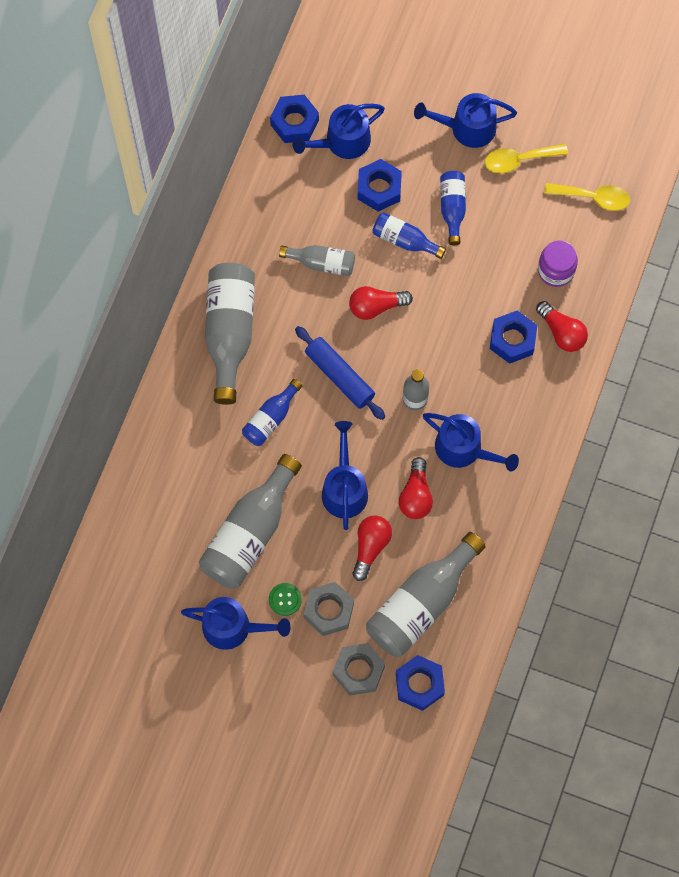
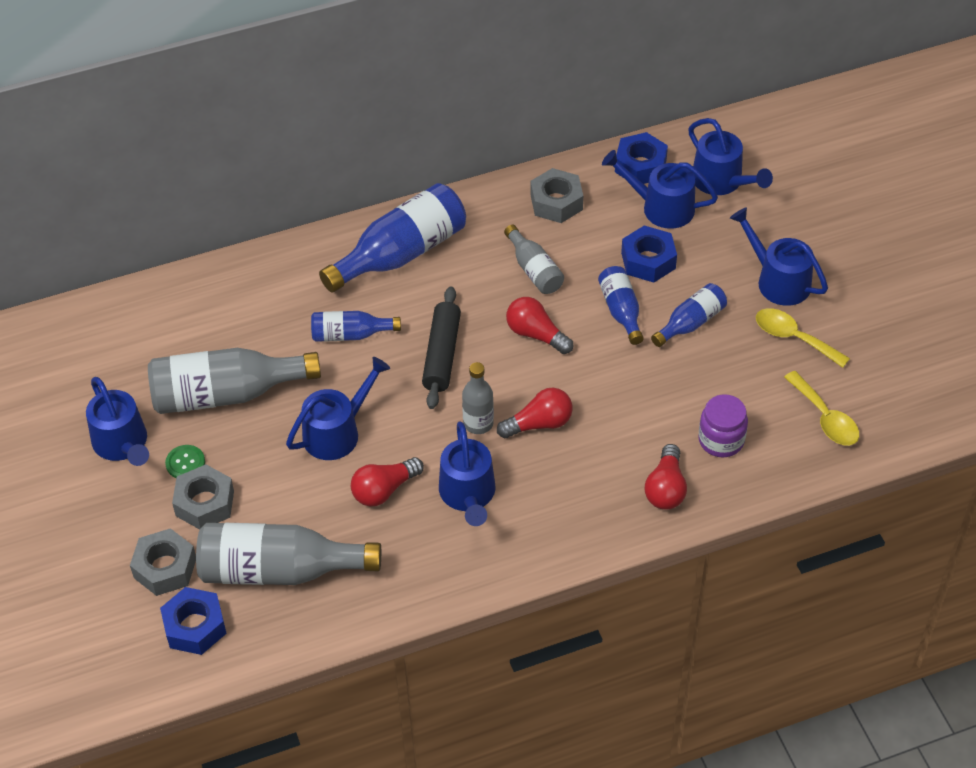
camera: 50 degrees right, 20 degrees down
grey bottle [205,263,255,405] -> blue bottle [319,183,466,292]
blue rolling pin [295,326,385,420] -> black rolling pin [422,287,461,409]
red light bulb [352,515,392,581] -> red light bulb moved to [497,388,573,438]
blue nut [490,310,537,364] -> none
none -> grey nut [531,168,583,223]
none -> blue watering can [688,118,773,195]

